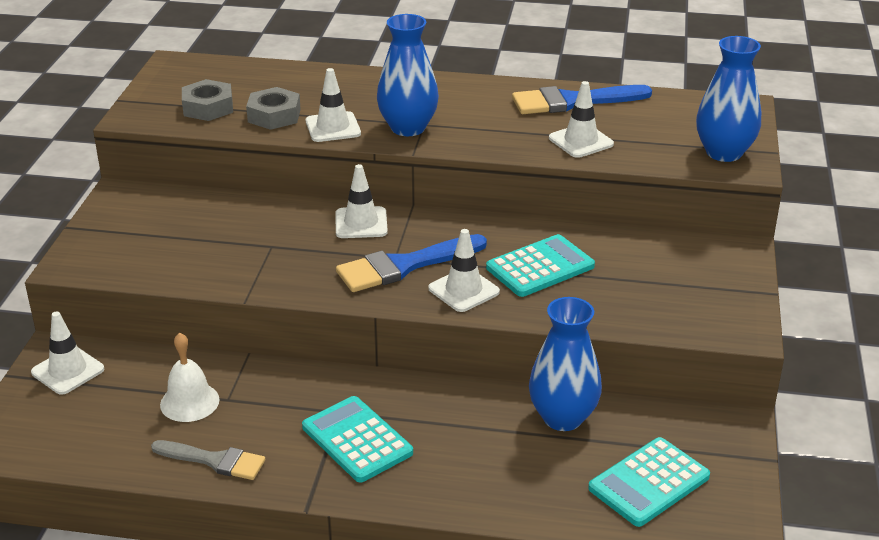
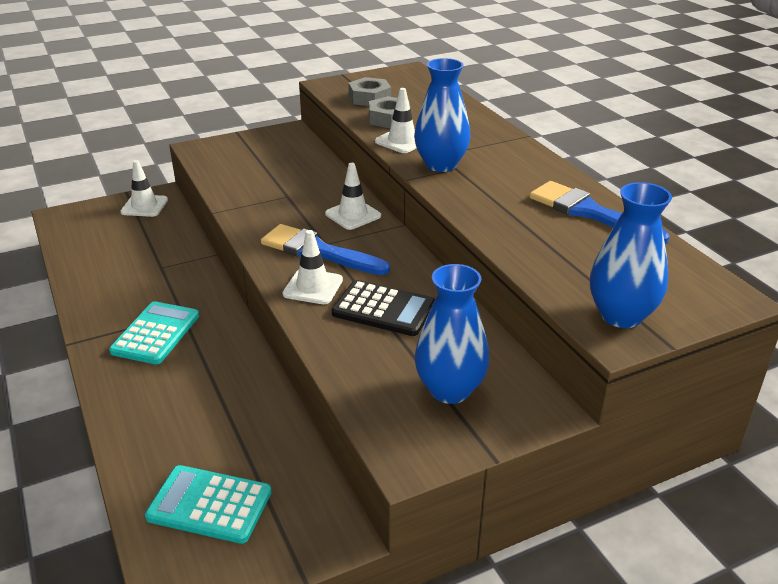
camera: 55 degrees right, 0 degrees up
grey brush [151,440,265,480] -> none
white bell [160,333,219,422] -> none
turquoise calculator [486,234,595,297] -> black calculator [332,280,435,336]
blue vase [529,297,602,431] -> blue vase moved to [415,264,490,404]
white traffic cone [549,81,614,158] -> none

